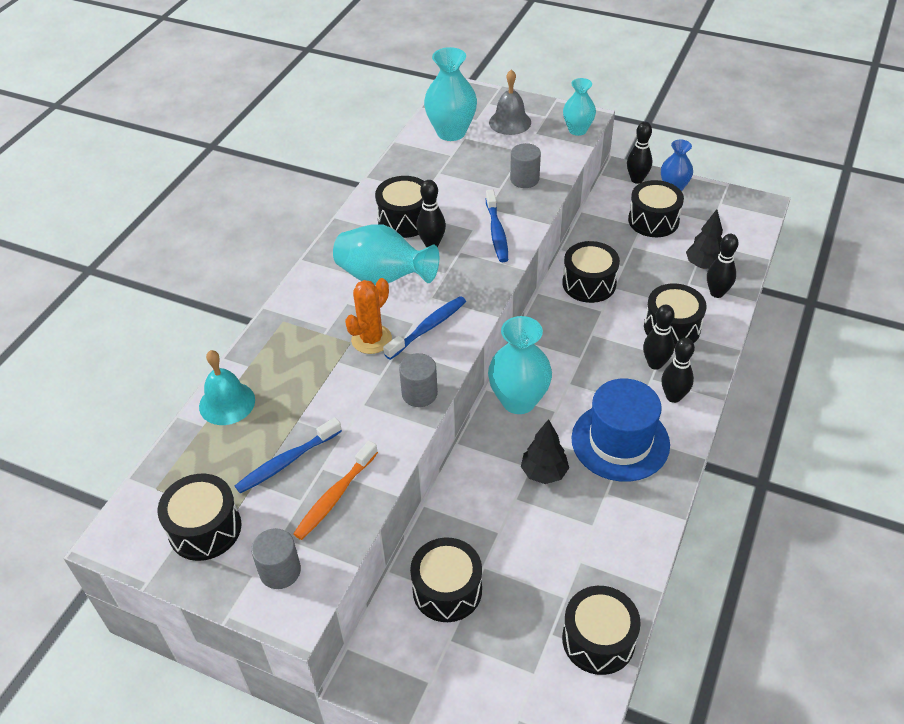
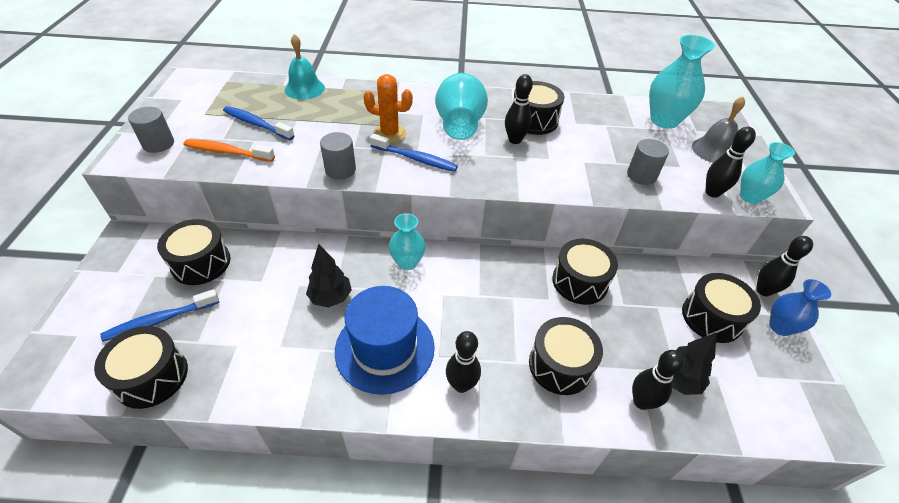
camera: 65 degrees right, 0 degrees up
black drum [158,474,241,561] -> none
blue toothbrush [486,189,508,262] -> blue toothbrush moved to [100,289,219,342]
turquoise vase [488,316,552,414] -> turquoise vase [389,213,425,270], size x0.62
black bowling pin [643,305,675,370] -> black bowling pin moved to [706,127,756,198]

